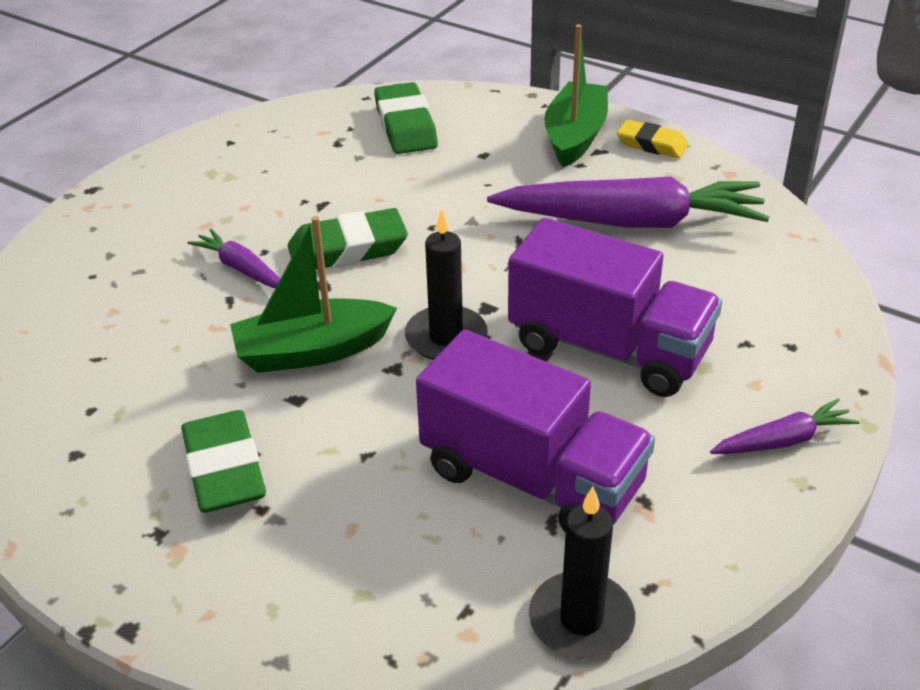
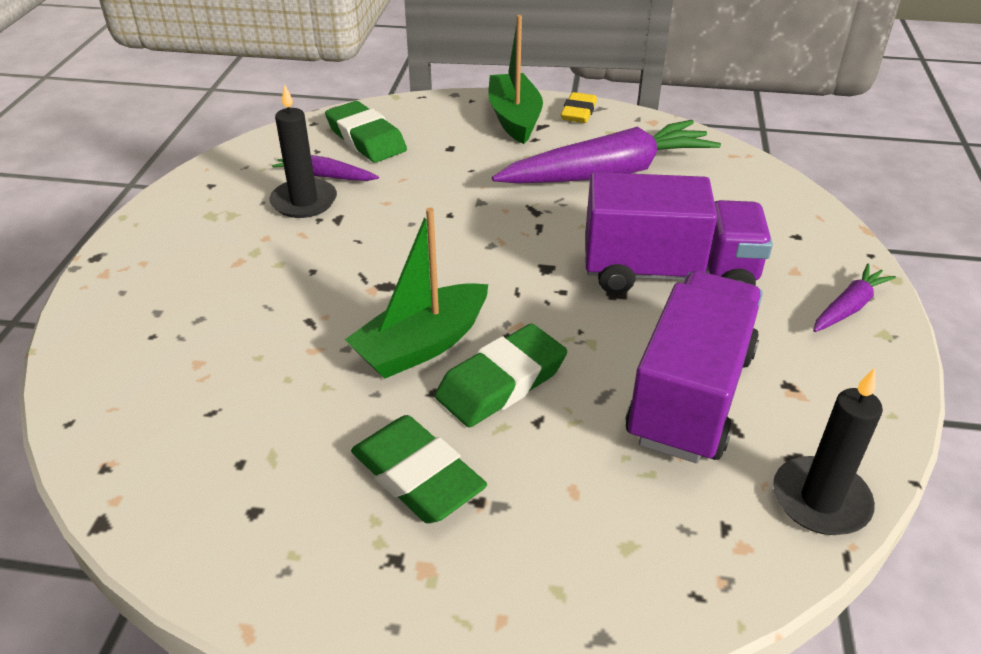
camera: 25 degrees left, 0 degrees up
purple carrot [188,229,280,288] -> purple carrot moved to [272,155,379,181]
green eraser [288,208,408,269] -> green eraser moved to [435,324,567,427]
black candle [405,209,487,360] -> black candle moved to [270,84,337,218]
purple truck [416,330,655,533] -> purple truck turned 75 degrees counterclockwise [626,271,763,463]
yellow eraser [617,119,688,158] -> yellow eraser turned 75 degrees counterclockwise [561,92,597,123]

